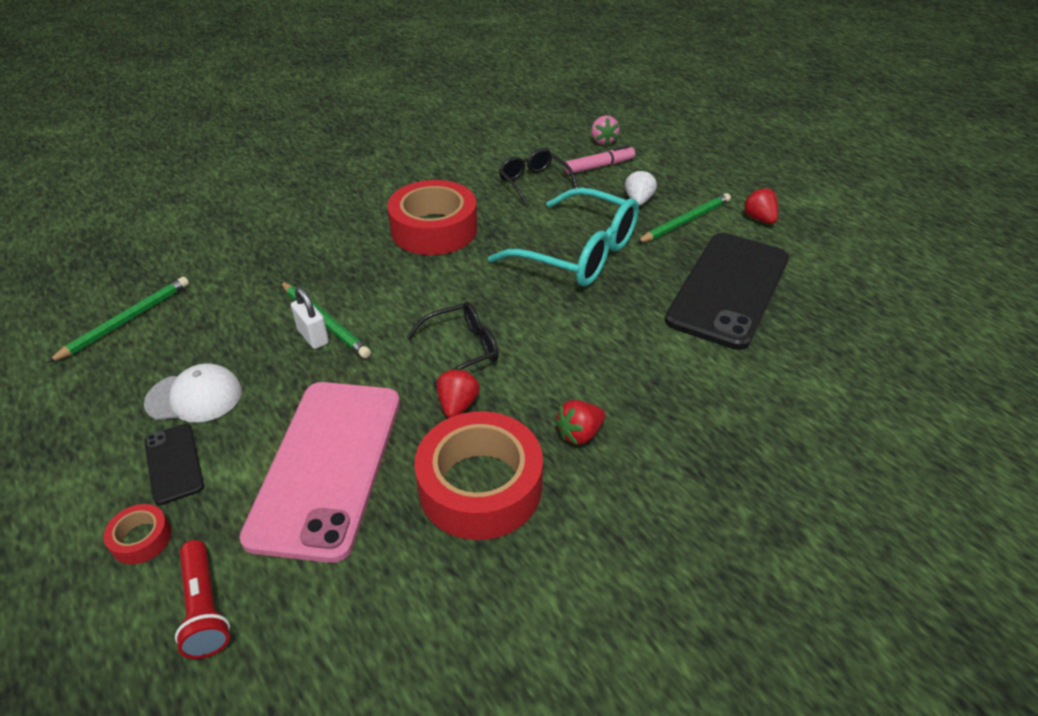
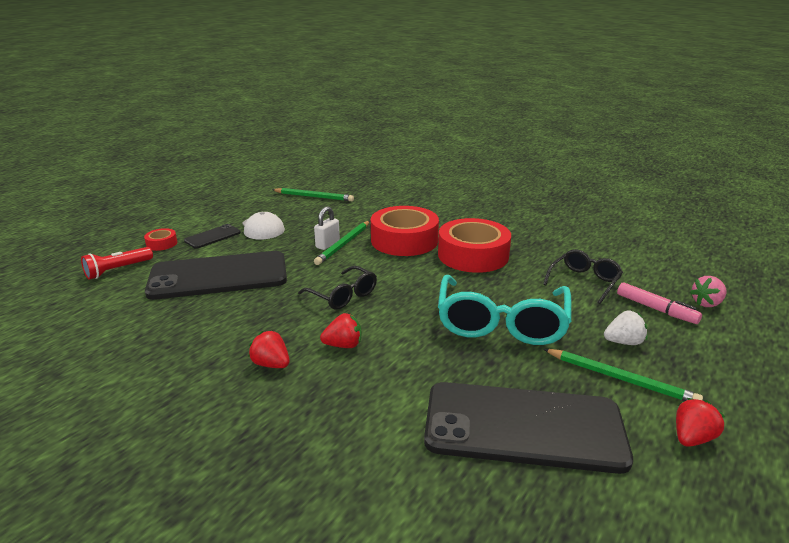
camera: 70 degrees right, 15 degrees down
pink phone [239,382,400,563] -> black phone [145,251,287,300]
red tape [414,411,543,540] -> red tape moved to [371,206,439,256]
red strawberry [437,368,480,418] -> red strawberry moved to [320,313,361,348]

